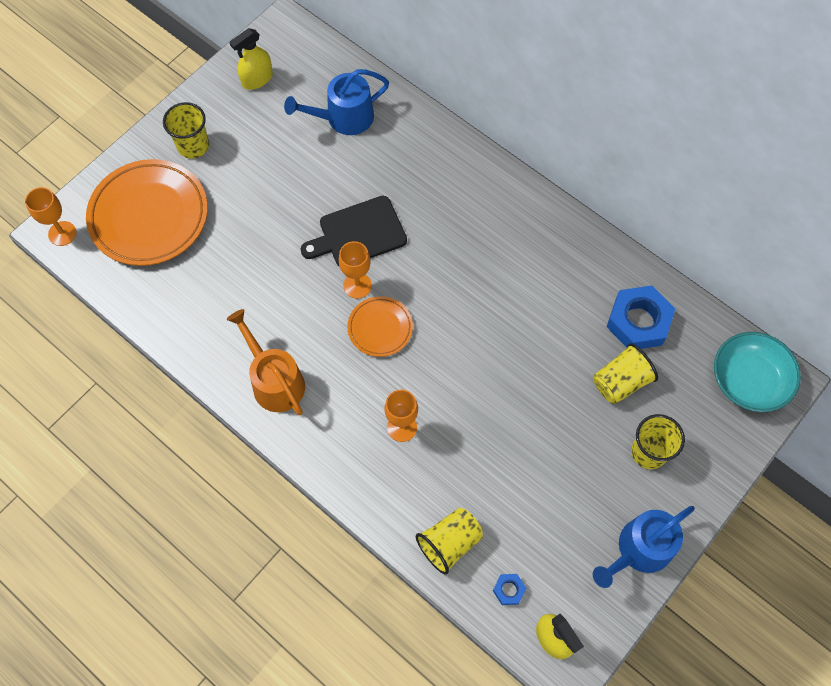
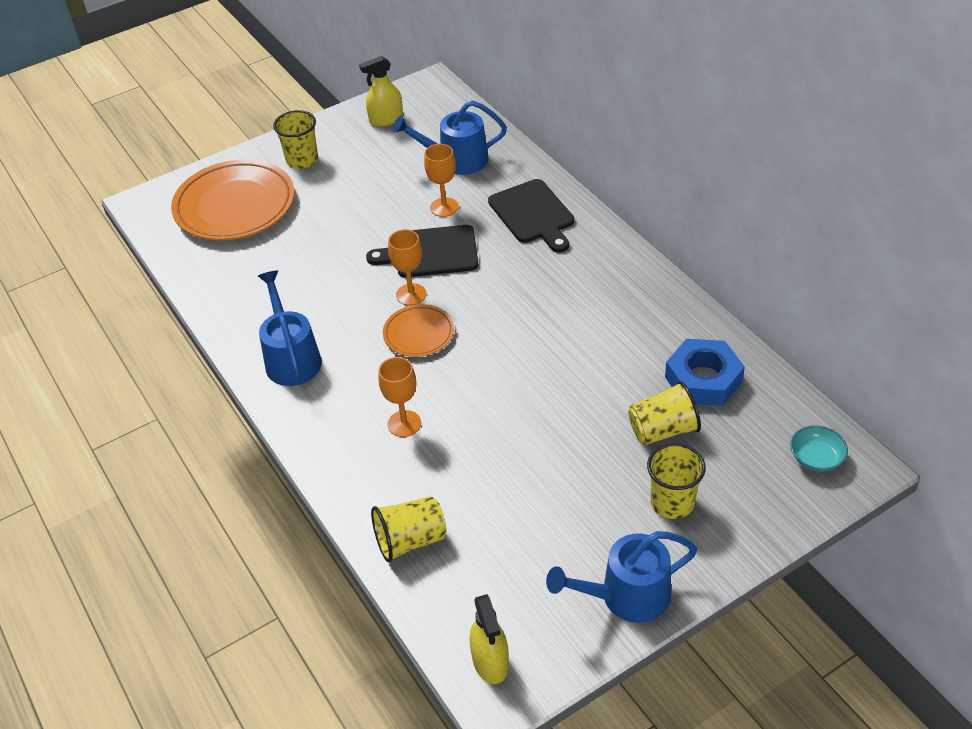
camera: 20 degrees right, 20 degrees down
orange goblet [25,187,76,246] -> orange goblet moved to [424,144,459,217]
orange watering can [227,309,305,415] -> blue watering can [258,270,322,386]
blue nut [493,574,526,605] -> none
turquoise bowl [714,332,801,412] -> turquoise bowl [790,425,848,472], size x0.55
none -> black cutting board [488,179,574,253]

